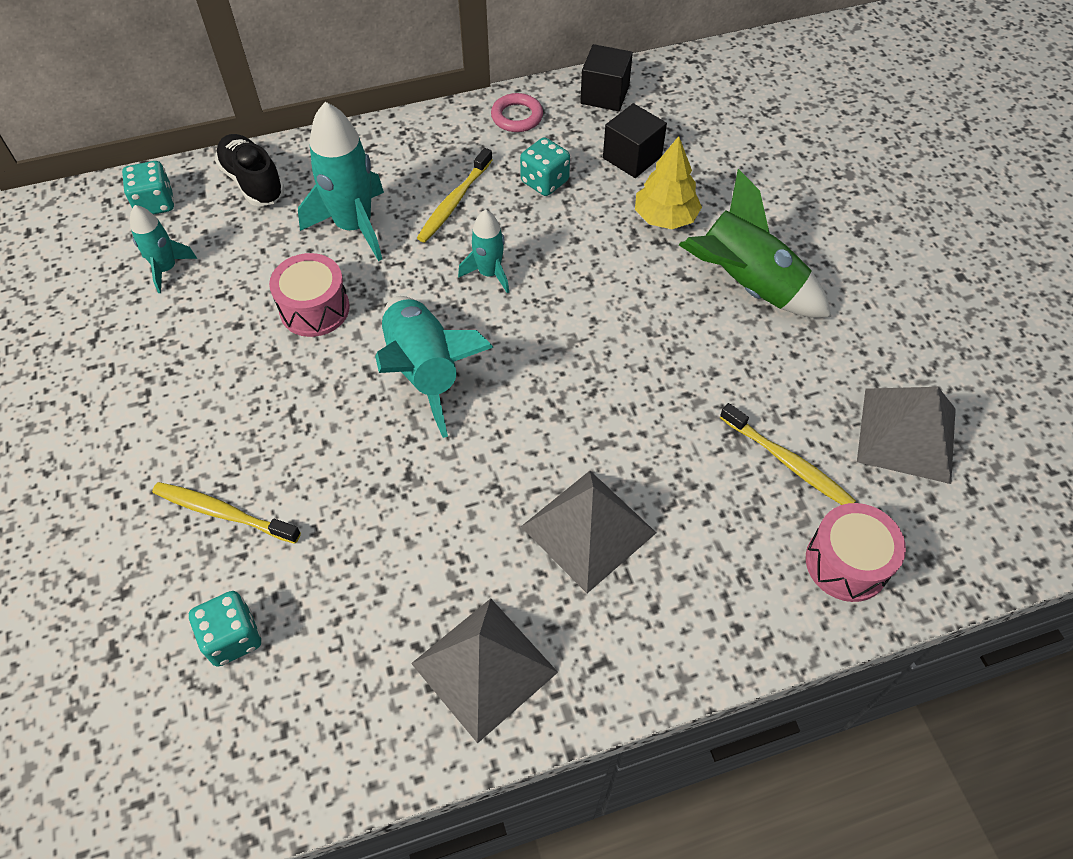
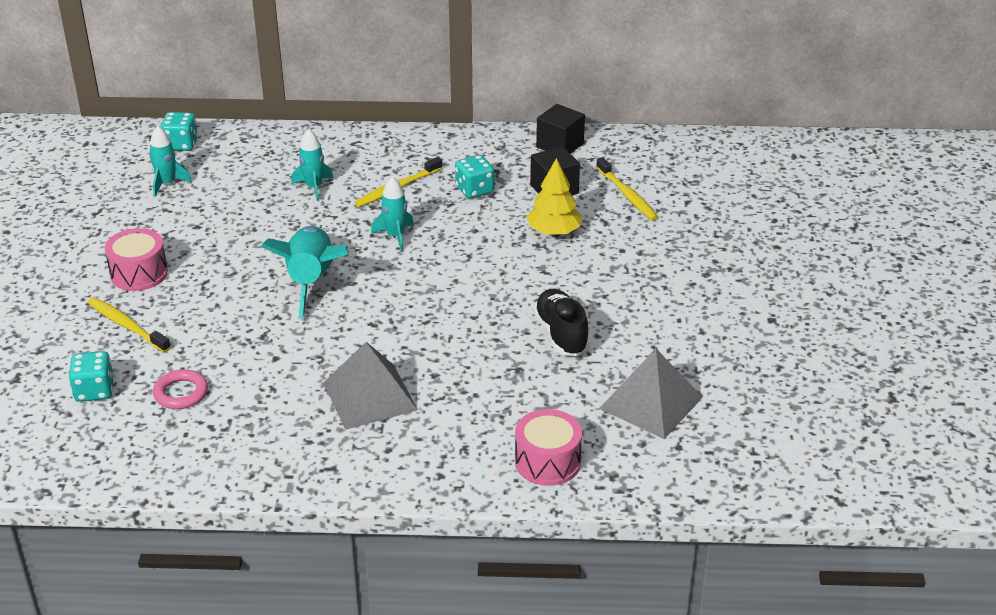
camera: 20 degrees right, 20 degrees down
black shoe [215,134,285,206] -> black shoe moved to [533,289,590,356]
pink drum [269,253,350,337] -> pink drum moved to [105,228,168,291]
turquoise rocket [298,102,384,261] -> turquoise rocket [291,129,334,201], size x0.56
grey pyramid [411,599,558,743] -> none
pink ring [491,93,543,132] -> pink ring moved to [153,369,208,409]
green rocket [679,169,831,318] -> none
yellow toothbrush [720,403,856,505] -> yellow toothbrush moved to [596,157,658,221]

